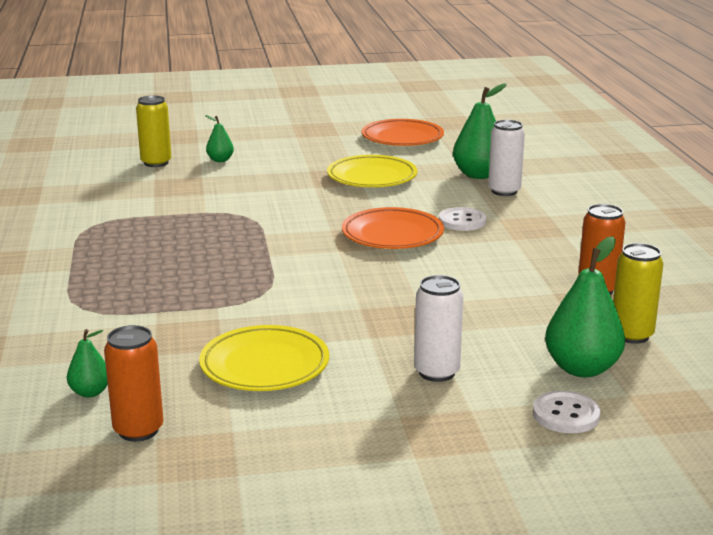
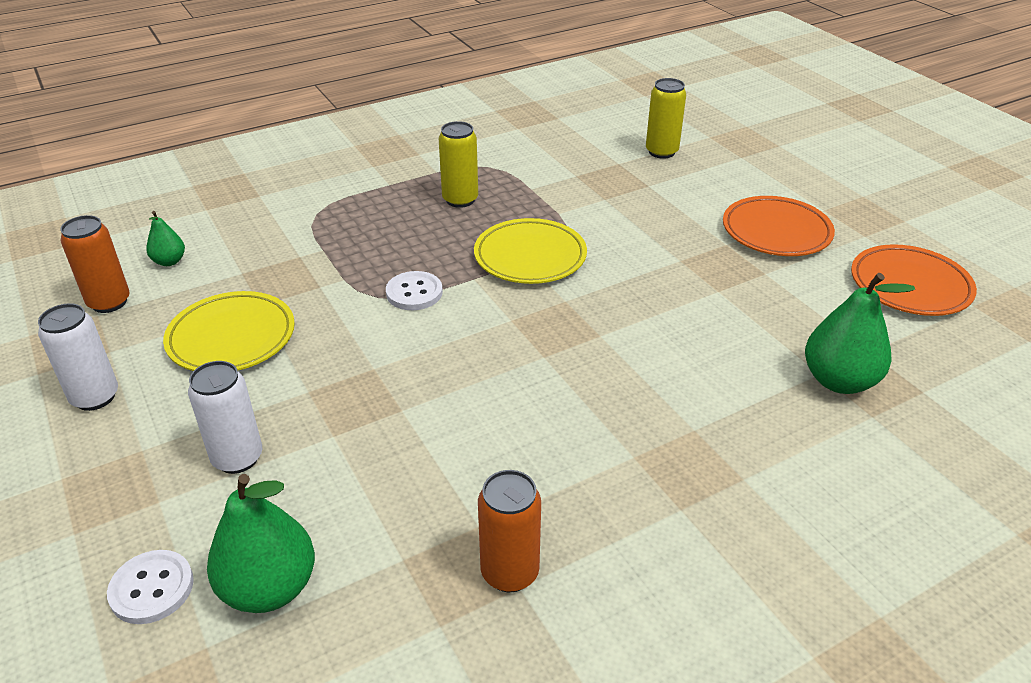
camera: 70 degrees right, 15 degrees up
green pear [205,115,234,162] -> none
yellow plate [327,155,418,187] -> yellow plate moved to [474,218,587,284]
orange plate [342,207,444,249] -> orange plate moved to [723,196,835,256]
white button [439,207,486,231] -> white button moved to [386,271,443,310]
white can [488,120,525,196] -> white can moved to [38,303,118,411]
yellow can [613,243,663,344] -> yellow can moved to [439,121,478,208]

